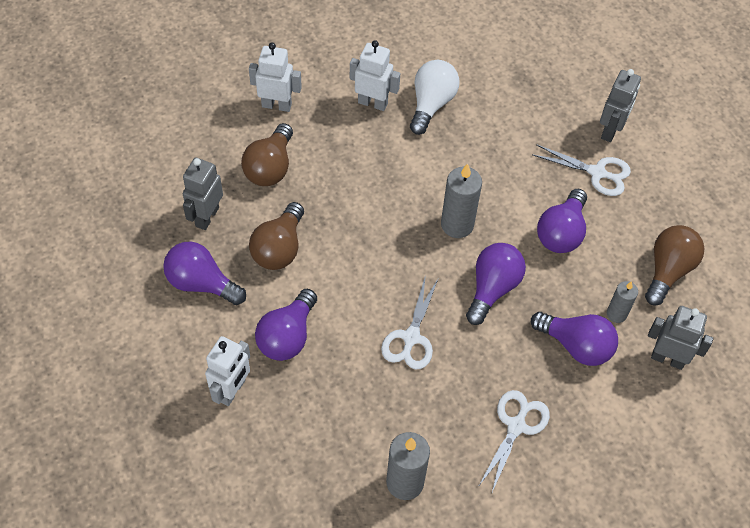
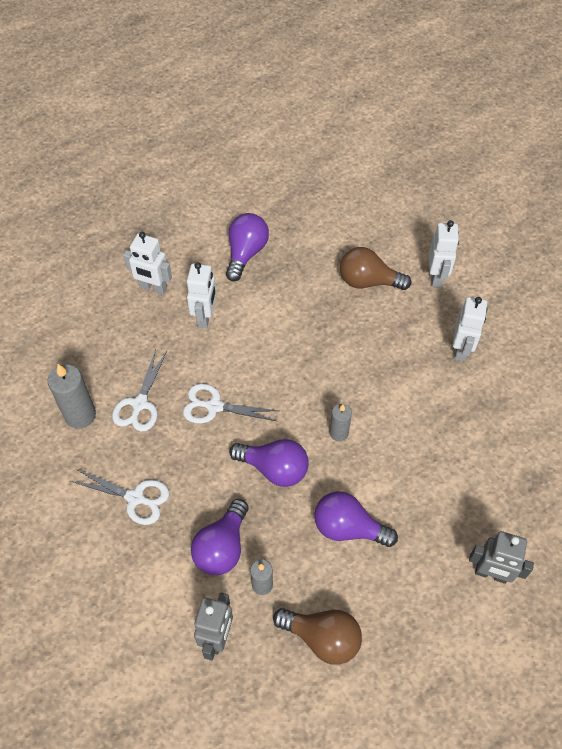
camera: 85 degrees right, 0 degrees up
grey robot [183,158,223,230] -> none
brown light bulb [249,202,304,270] -> none
purple light bulb [255,289,317,361] -> white robot [187,262,216,328]
white light bulb [410,60,460,135] -> none
grey candle [441,163,482,238] -> grey candle [329,404,352,441], size x0.61
white scissors [532,144,631,196] -> white scissors moved to [112,349,167,432]

